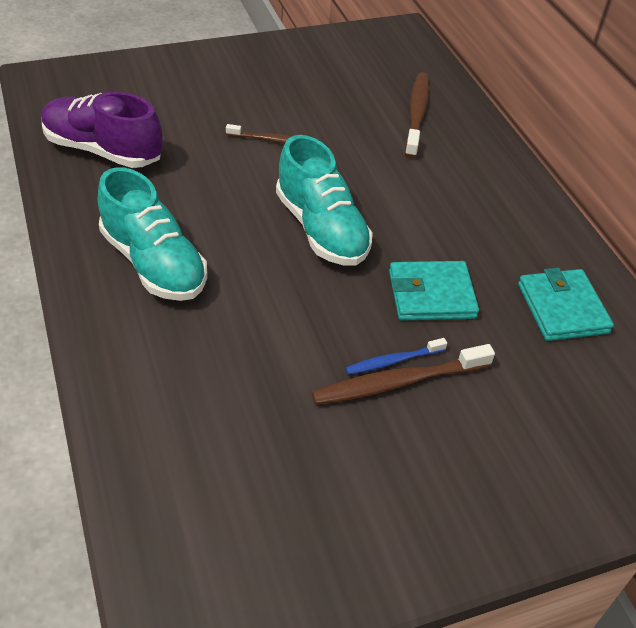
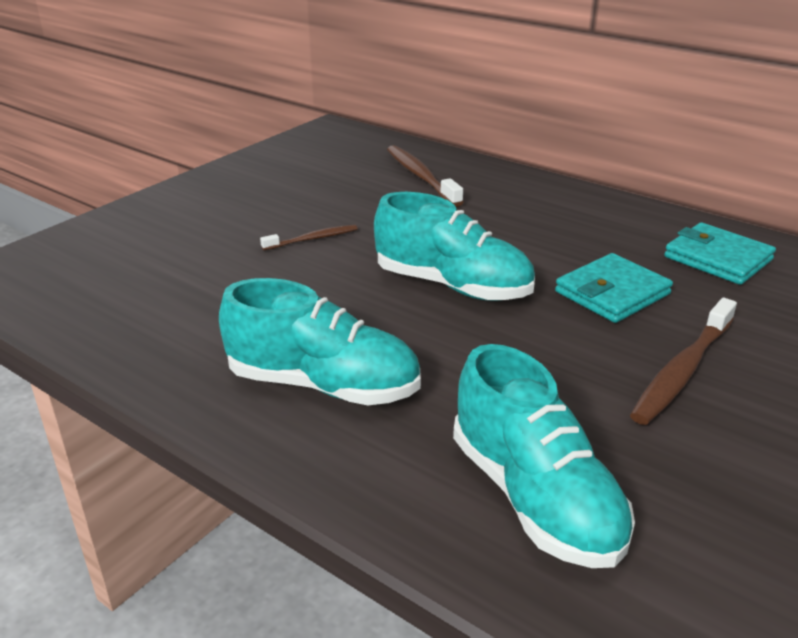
camera: 30 degrees left, 15 degrees down
purple shoe [41,92,162,168] -> none
blue toothbrush [345,338,447,375] -> none
none -> turquoise shoe [453,344,635,568]

